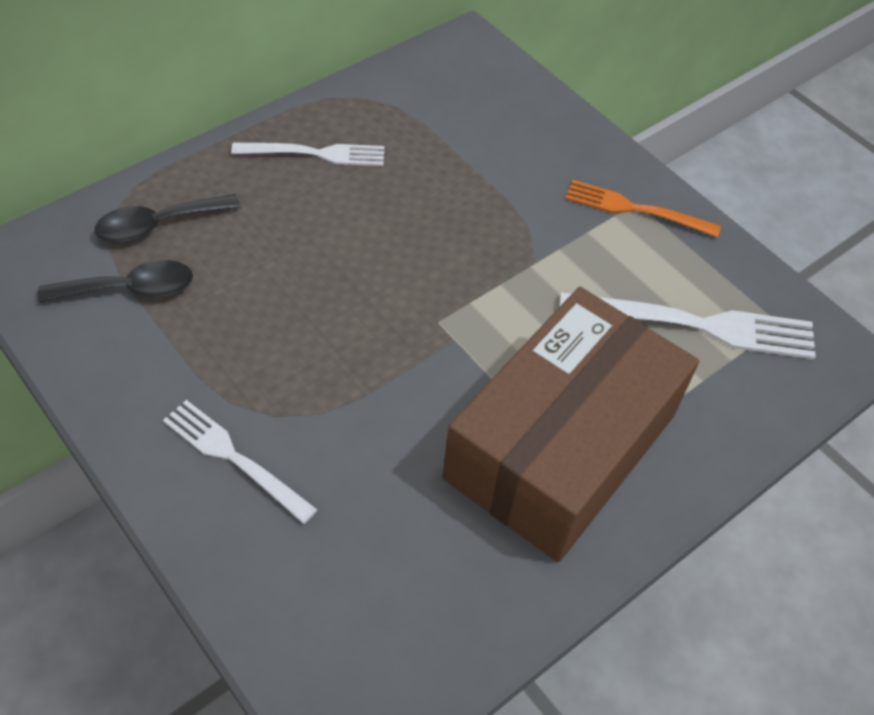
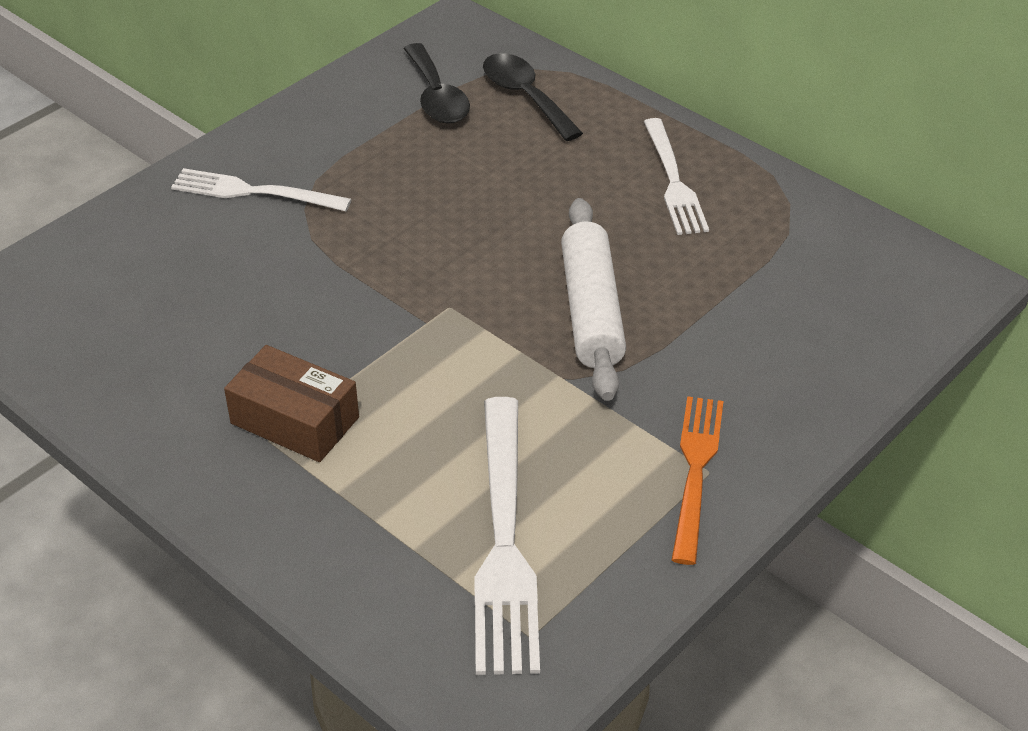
camera: 85 degrees right, 10 degrees down
white fork [163,400,318,524] -> white fork turned 105 degrees counterclockwise [171,168,352,211]
brown box [443,287,699,562] -> brown box [224,345,359,462], size x0.44
none -> white rolling pin [561,198,626,401]

